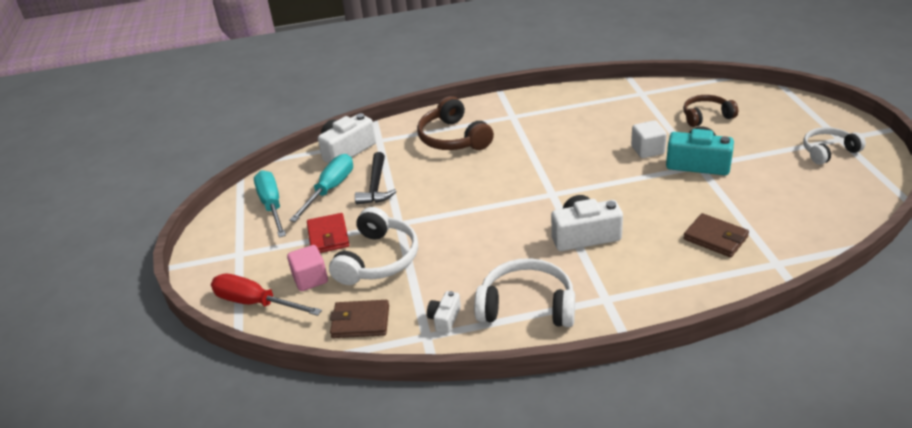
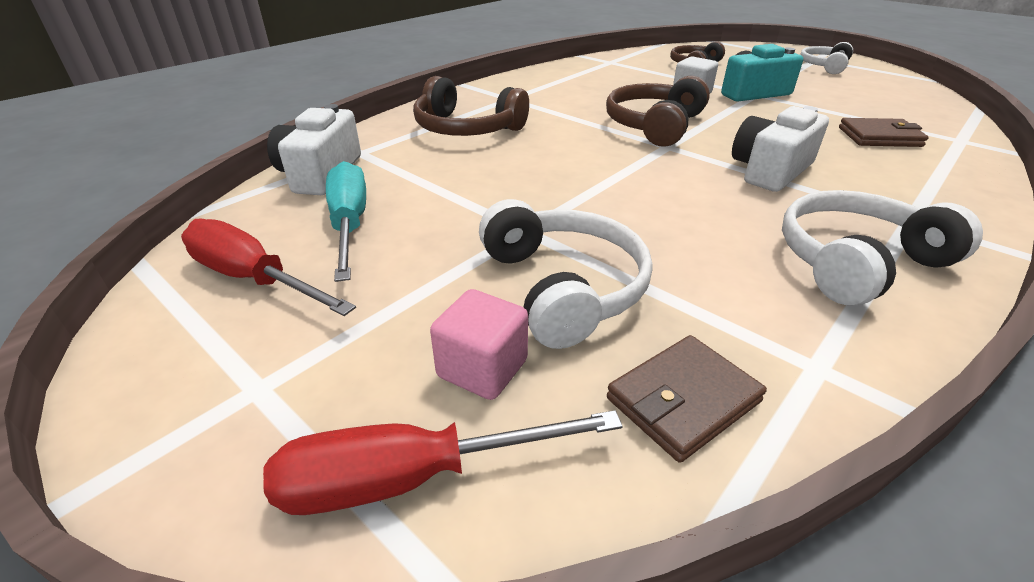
camera: 40 degrees left, 0 degrees up
turquoise screwdriver [254,170,286,238] -> red screwdriver [181,218,356,316]
red wallet [307,213,349,253] -> none
black hammer [355,152,397,205] -> none
white camera [427,291,461,333] -> none
none -> brown headphones [606,76,710,147]

